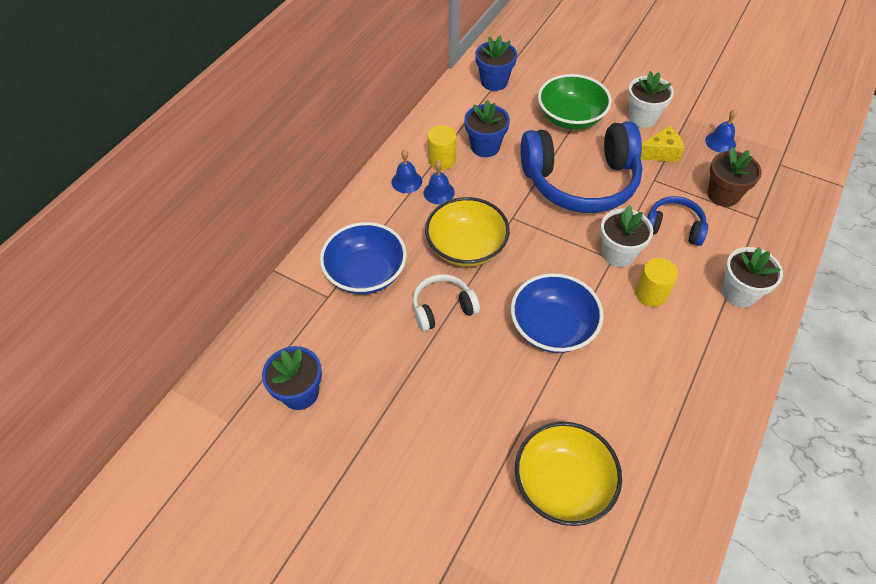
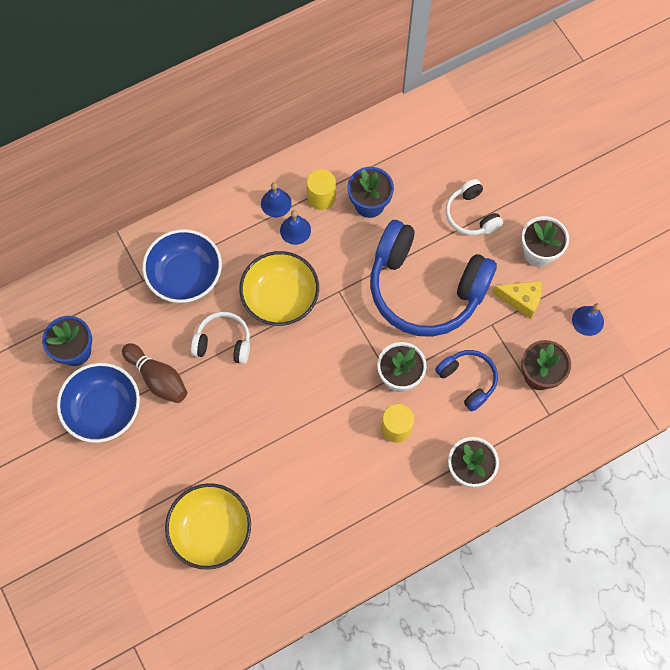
camera: 30 degrees right, 15 degrees up
blue flower pot [475,36,517,91] -> none
blue bowl [511,273,604,353] -> blue bowl moved to [57,363,140,443]
green bowl [538,74,612,130] -> white headphones [445,179,503,236]
none -> brown bowling pin [122,343,187,403]

